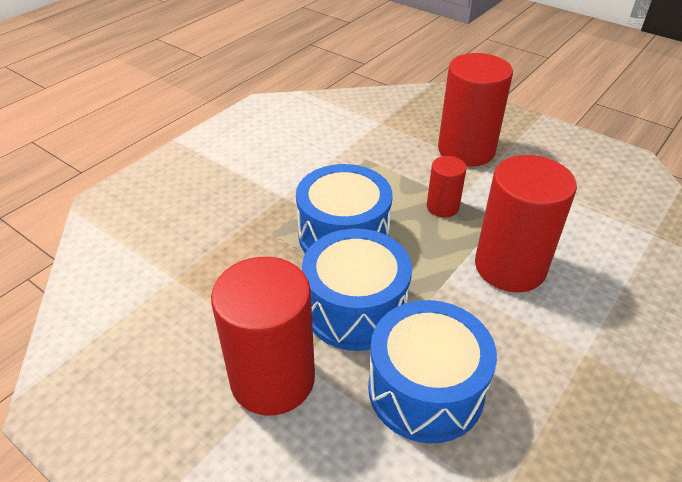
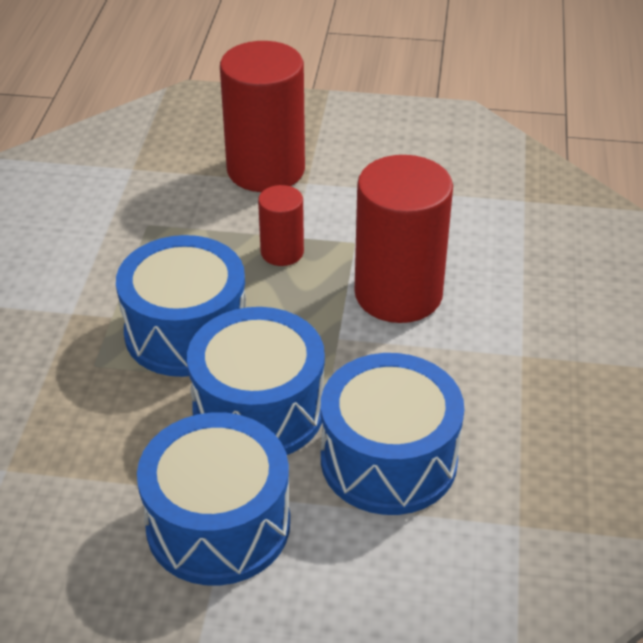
camera: 30 degrees left, 0 degrees up
red cylinder [211,257,315,416] -> blue drum [137,412,290,586]

